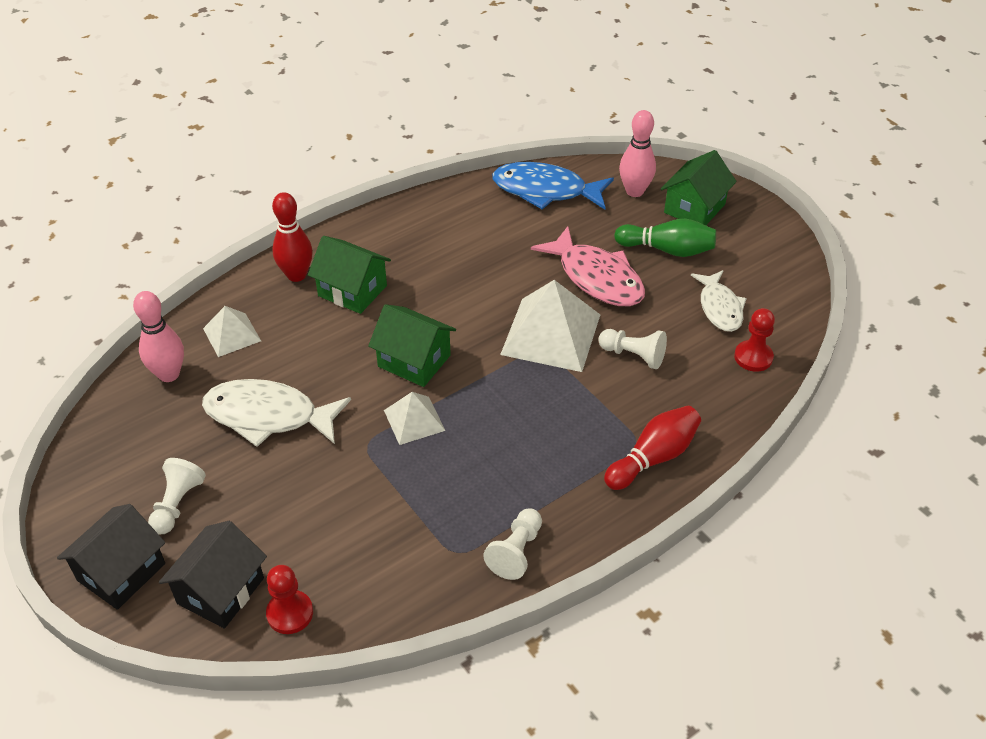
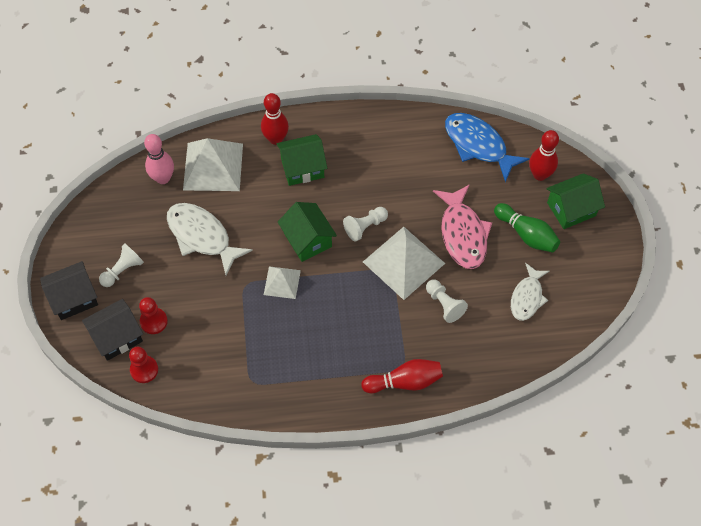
camera: 30 degrees right, 15 degrees up
white pyramid [203,306,261,357] -> white pyramid [183,138,243,191], size x1.83
green house [308,236,391,314] -> green house turned 75 degrees counterclockwise [277,134,327,186]
white pawn [483,508,542,580] -> white pawn moved to [343,207,388,242]
pink bowling pin [619,110,656,197] -> red bowling pin [529,130,559,181]
red pawn [734,308,775,372] -> red pawn moved to [139,297,168,334]

